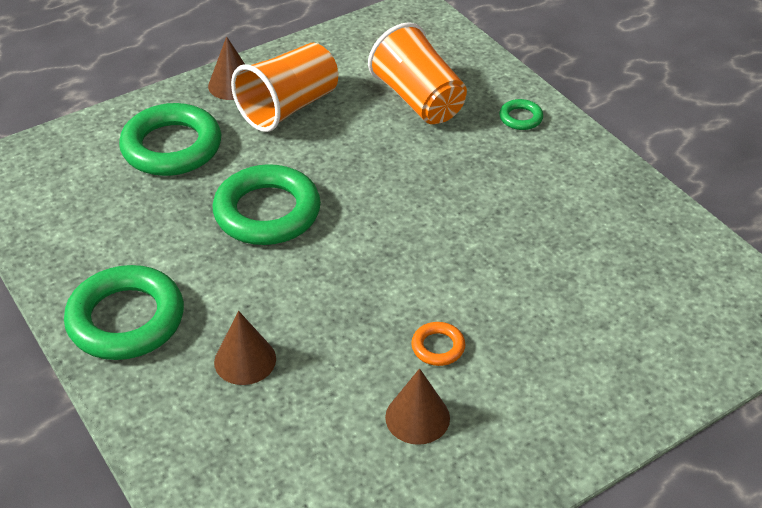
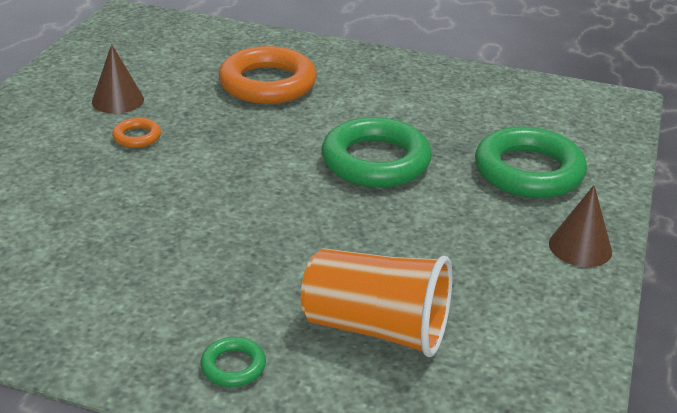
camera: 140 degrees right, 10 degrees down
green ring [64,265,184,360] -> none
brown cone [214,311,276,385] -> orange ring [219,46,317,104]
orange cup [231,43,338,132] -> none

